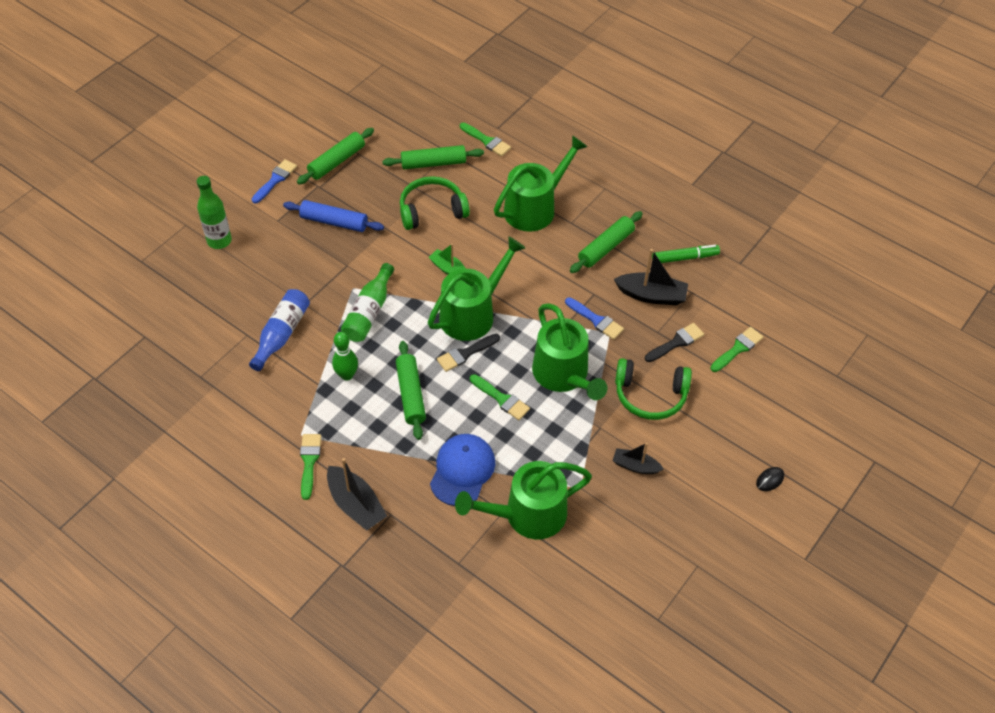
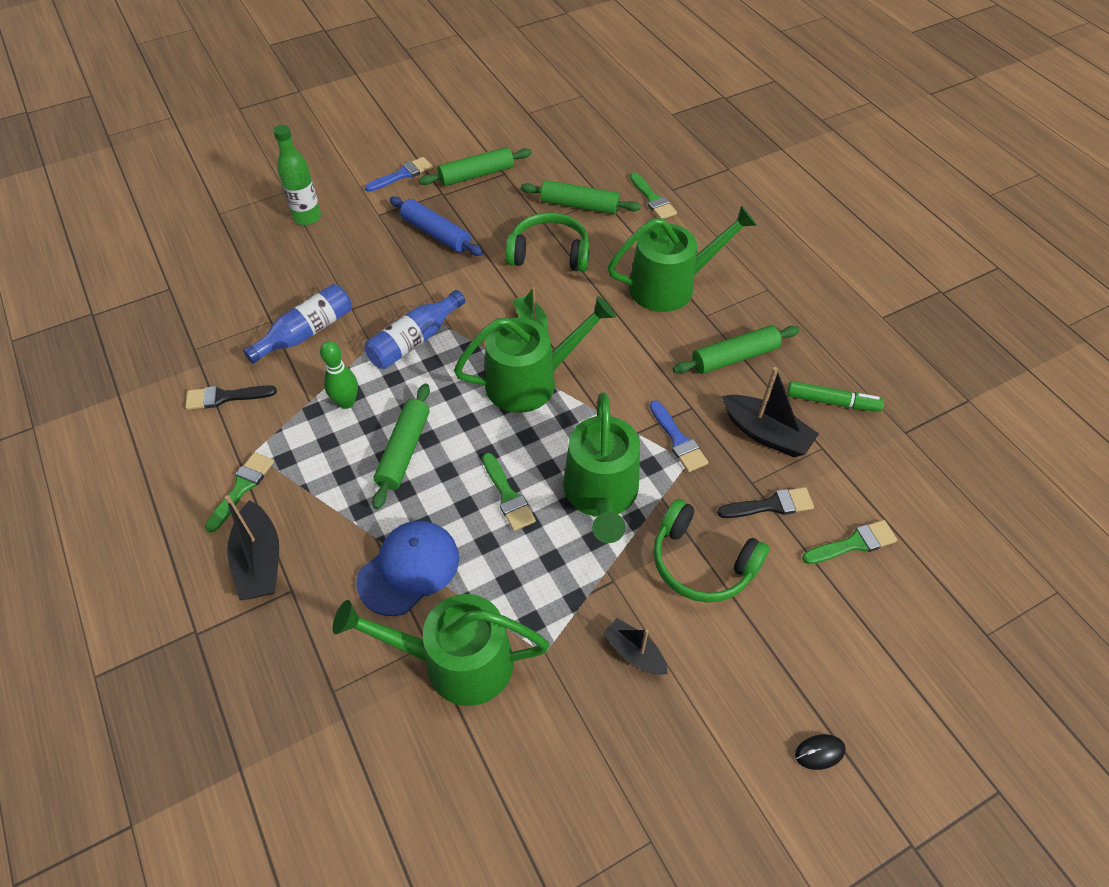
camera: 25 degrees right, 0 degrees up
green bottle [341,263,394,342] -> blue bottle [364,290,465,369]
black brush [437,334,500,372] -> black brush moved to [185,385,277,410]

